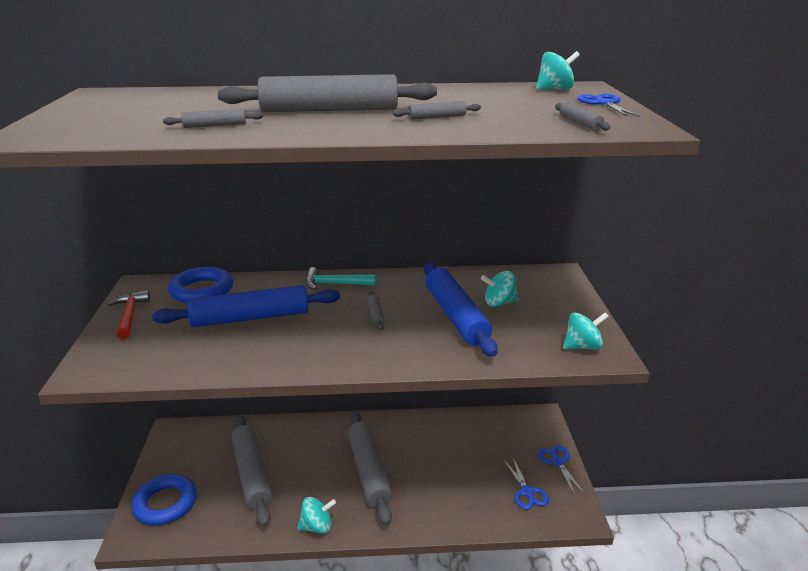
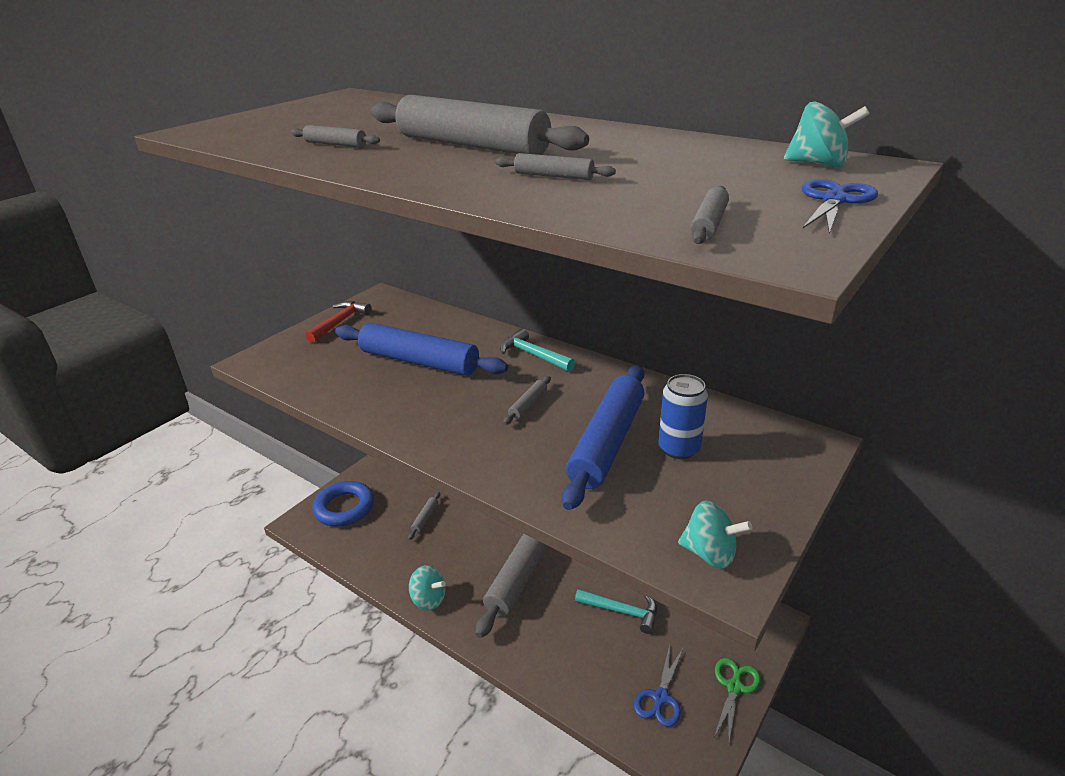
camera: 40 degrees right, 5 degrees up
blue ring [168,267,233,303] -> none
grey rolling pin [231,415,272,527] -> grey rolling pin [408,492,440,540], size x0.41
turquoise spinning top [481,271,519,307] -> blue can [658,374,708,459]
blue scissors [538,445,584,495] -> green scissors [714,658,761,741]
none -> turquoise hammer [575,589,657,634]

